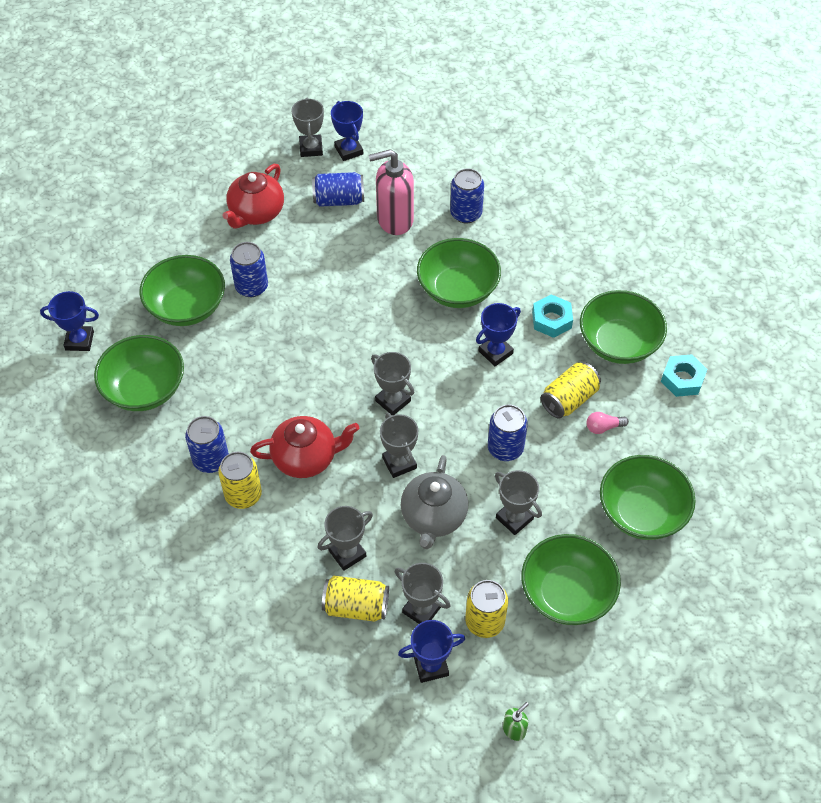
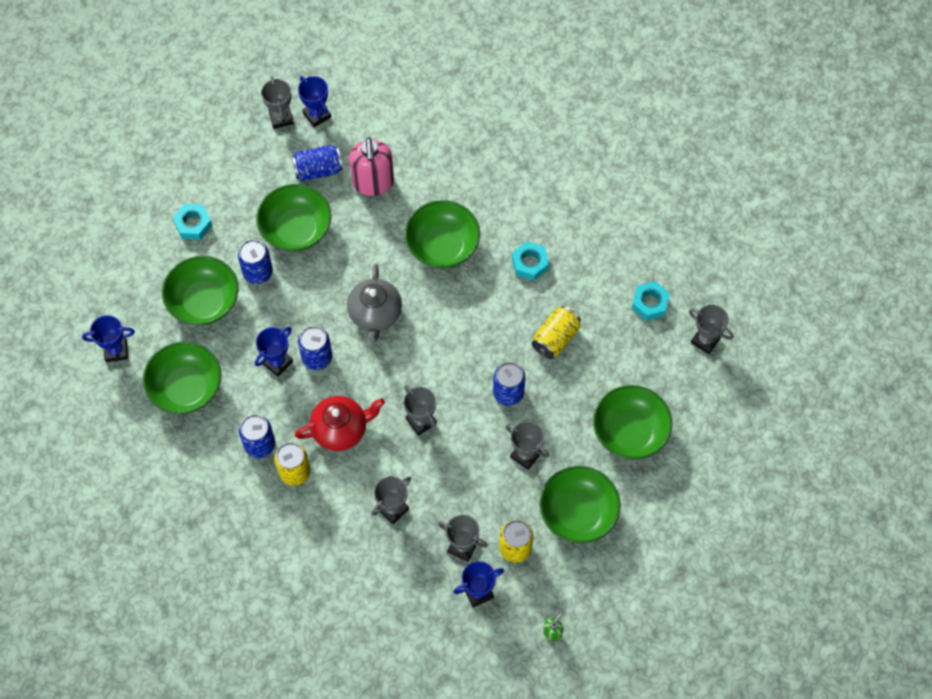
camera: 10 degrees left, 10 degrees up
red teapot [222,164,284,228] -> none
yellow can [322,576,389,622] -> none
pink soap dispenser [369,149,414,235] -> pink soap dispenser turned 75 degrees counterclockwise [349,137,394,196]
grey trophy [371,352,414,415] -> grey trophy moved to [689,305,733,354]
grey teapot [401,455,469,549] -> grey teapot moved to [347,264,402,342]
blue can [450,169,484,223] -> blue can moved to [298,326,332,370]
blue trophy [476,303,521,366] -> blue trophy moved to [255,327,293,377]
green bowl [580,290,667,364] -> green bowl moved to [256,184,331,252]
pink light bulb [587,412,629,434] -> none
none -> turquoise nut [173,204,212,240]

